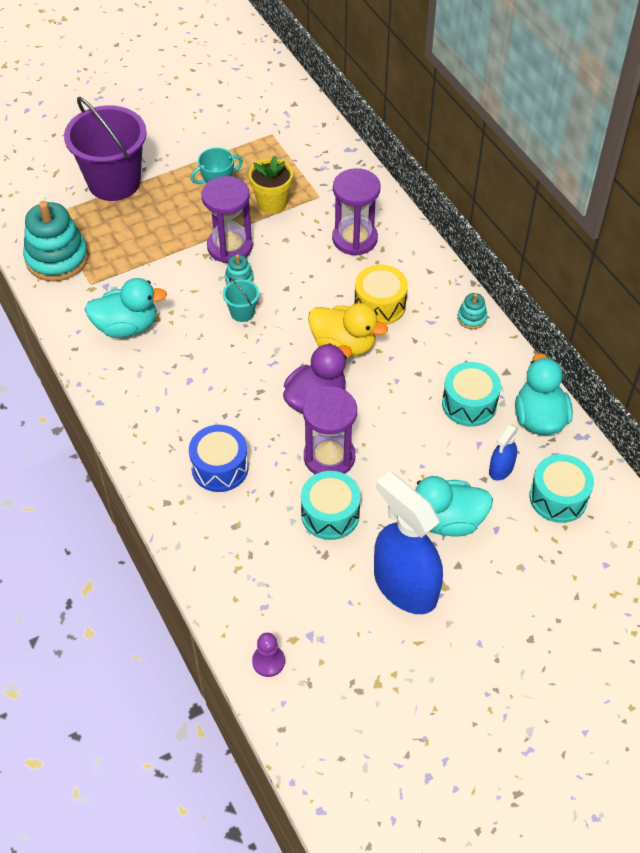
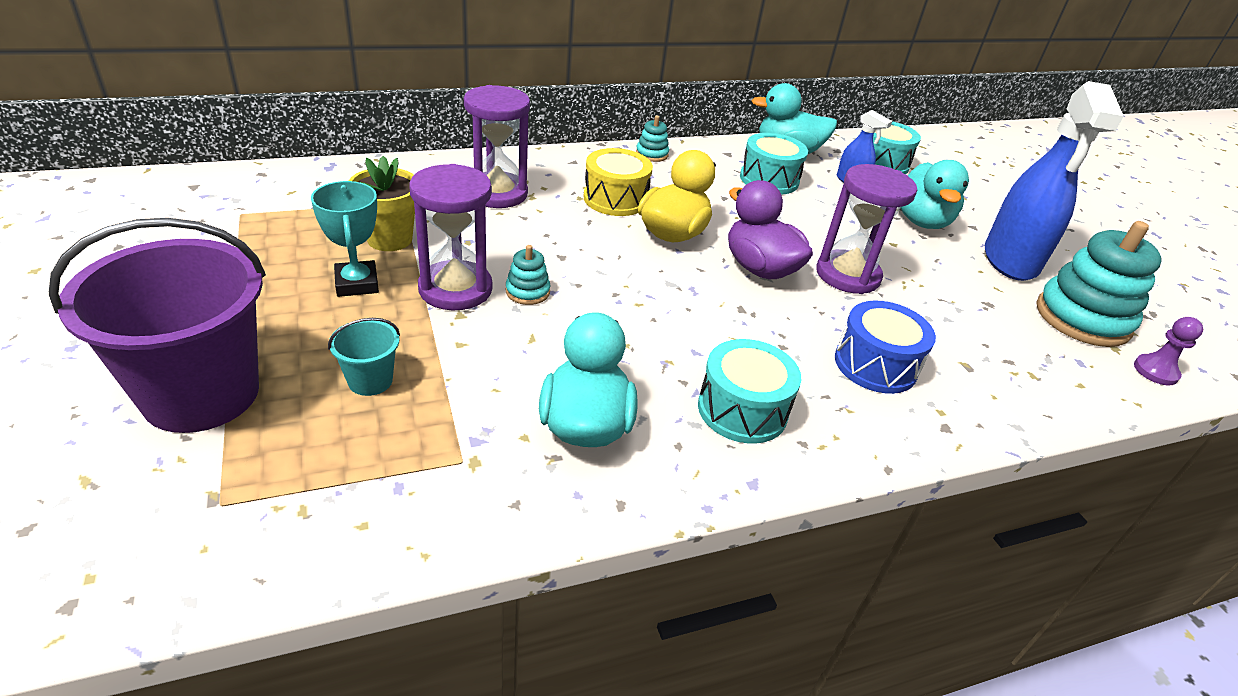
camera: 85 degrees left, 15 degrees down
turquoise stacking toy [23,201,88,282] -> turquoise stacking toy moved to [1037,221,1162,347]
turquoise bucket [223,278,259,322] -> turquoise bucket moved to [328,318,400,396]
turquoise drum [301,471,361,540] -> turquoise drum moved to [698,339,801,444]
blue spray bottle [374,471,443,614] -> blue spray bottle turned 45 degrees counterclockwise [985,81,1124,281]

